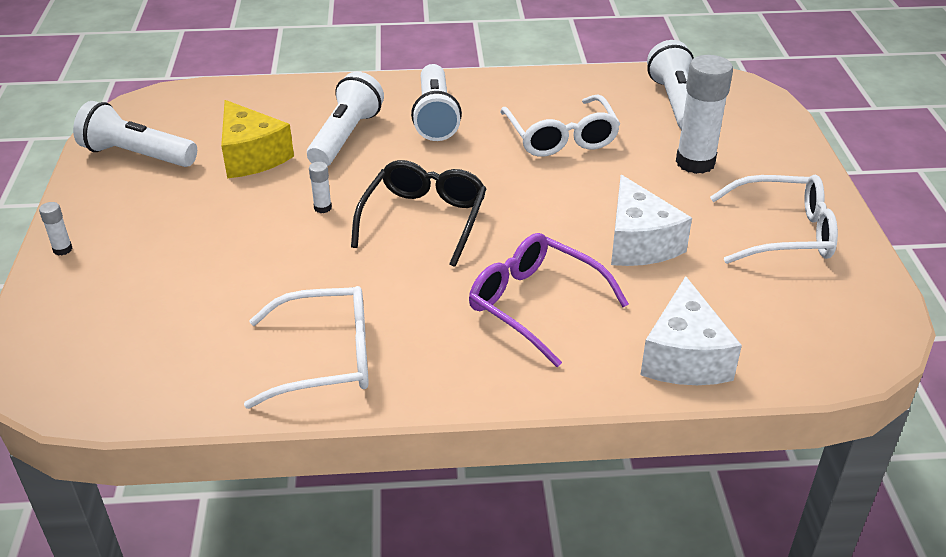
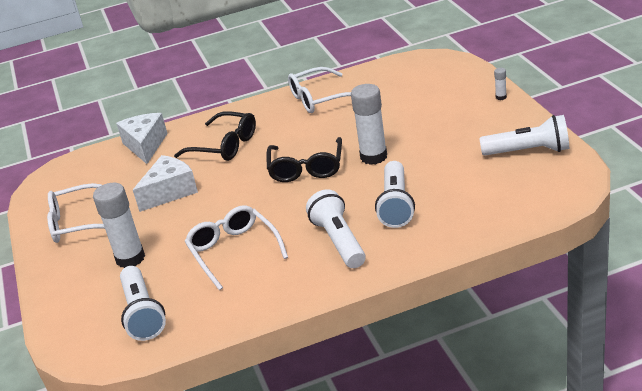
camera: 170 degrees right, 5 degrees down
yellow cheese [221,100,294,178] -> none
white glue stick [309,162,332,213] -> white glue stick [351,84,387,165], size x2.33
purple glasses [469,233,629,367] -> black glasses [174,111,256,161]
white cheese [611,175,692,266] -> white cheese turned 75 degrees clockwise [133,155,198,212]

